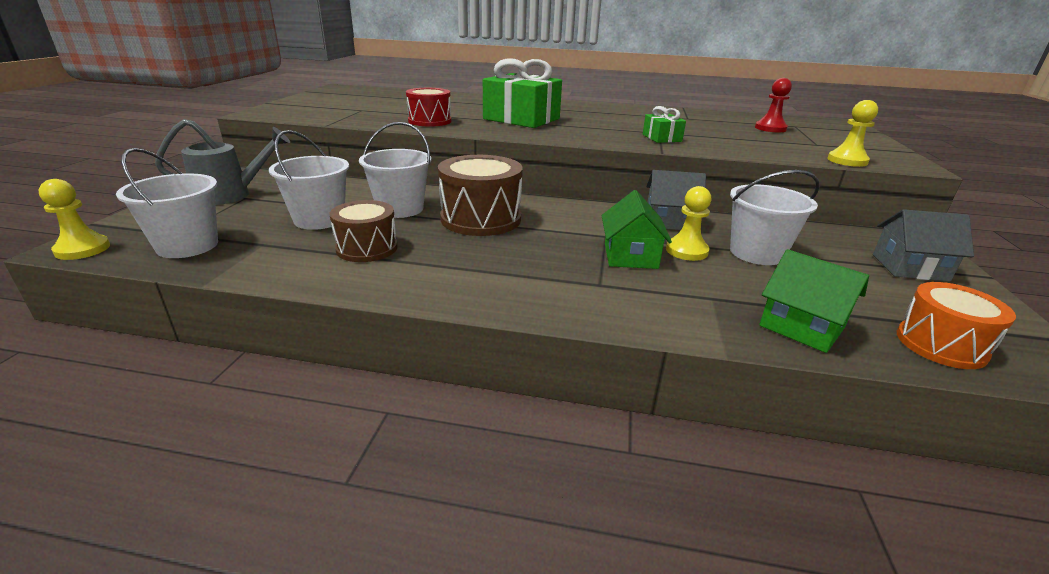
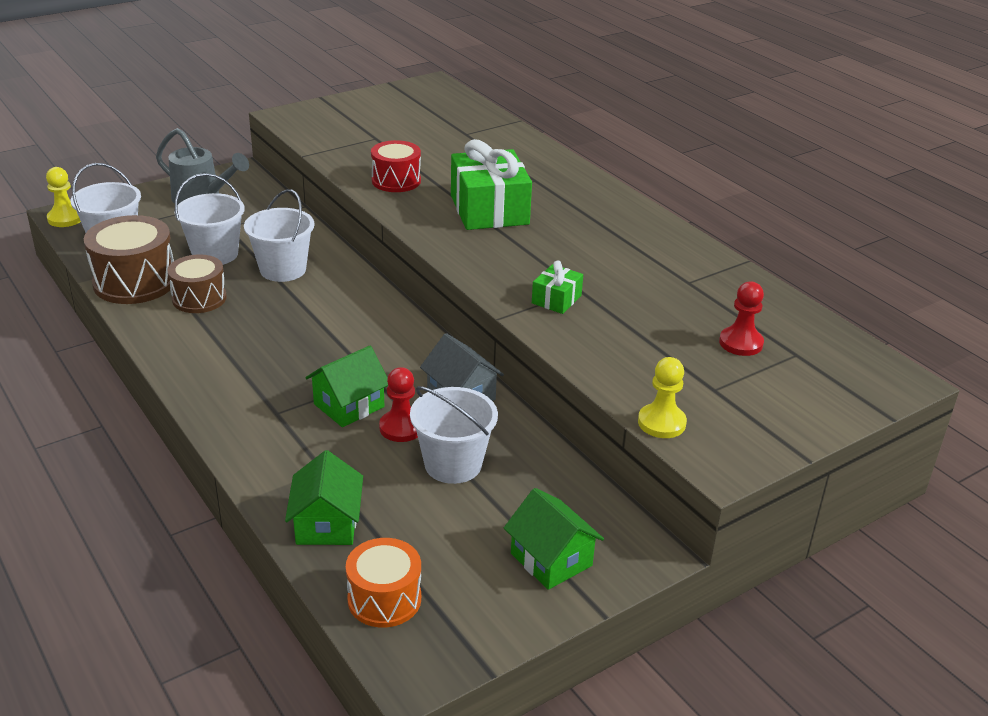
camera: 45 degrees right, 5 degrees up
brown drum [438,155,523,236] -> brown drum moved to [84,215,174,304]
yellow pawn [666,186,712,261] -> red pawn [379,367,418,442]
grey house [873,209,974,282] -> green house [504,488,604,590]

